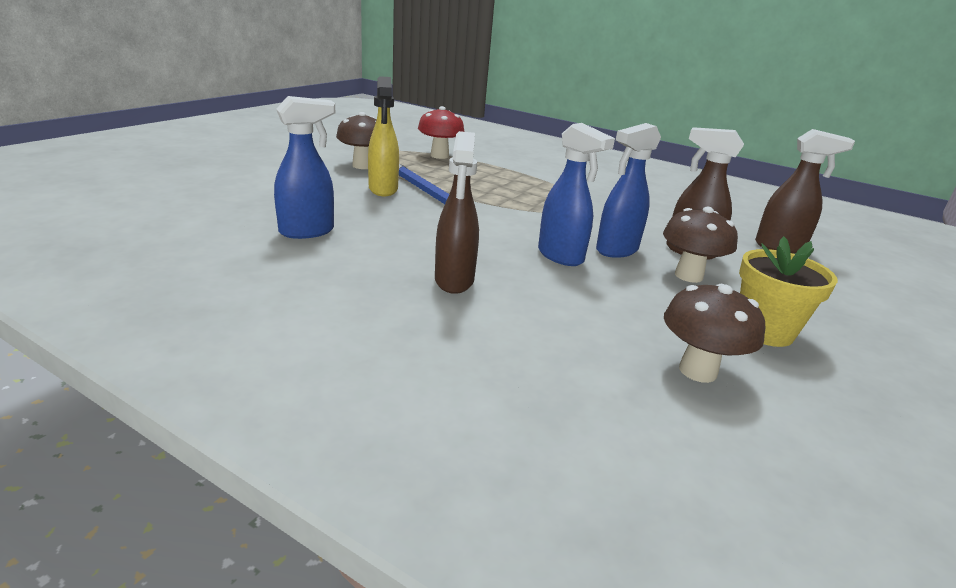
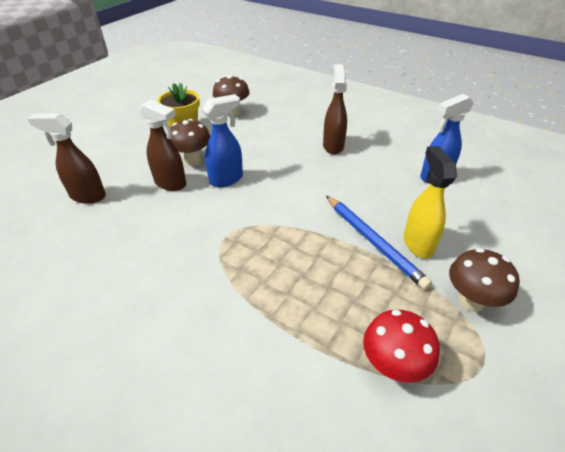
camera: 175 degrees left, 15 degrees up
blue spray bottle [538,123,615,266] -> none

